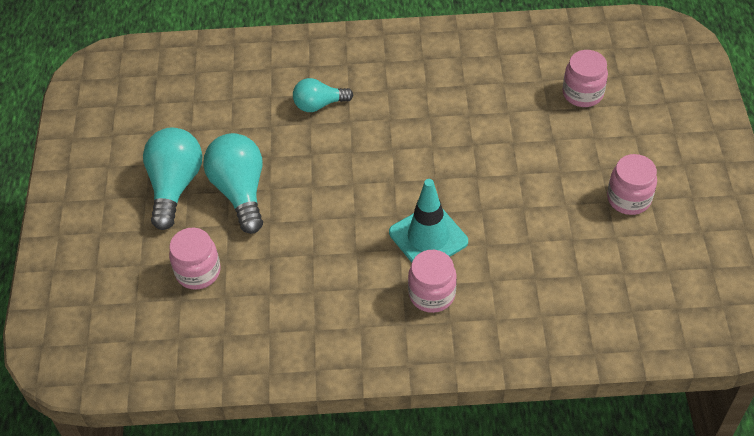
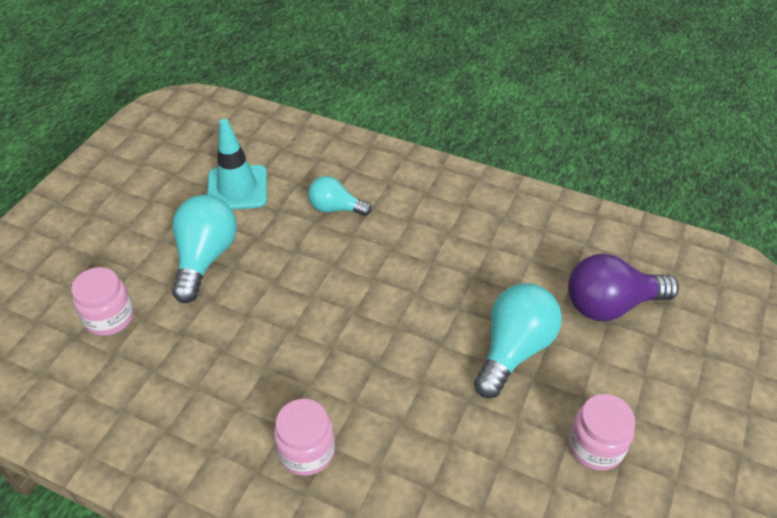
camera: 25 degrees right, 5 degrees down
turquoise light bulb [143,128,202,230] -> turquoise light bulb moved to [474,283,562,398]
turquoise traffic cone [389,179,468,263] -> turquoise traffic cone moved to [207,119,267,210]
pink jar [563,50,608,107] -> purple light bulb [568,254,679,321]

